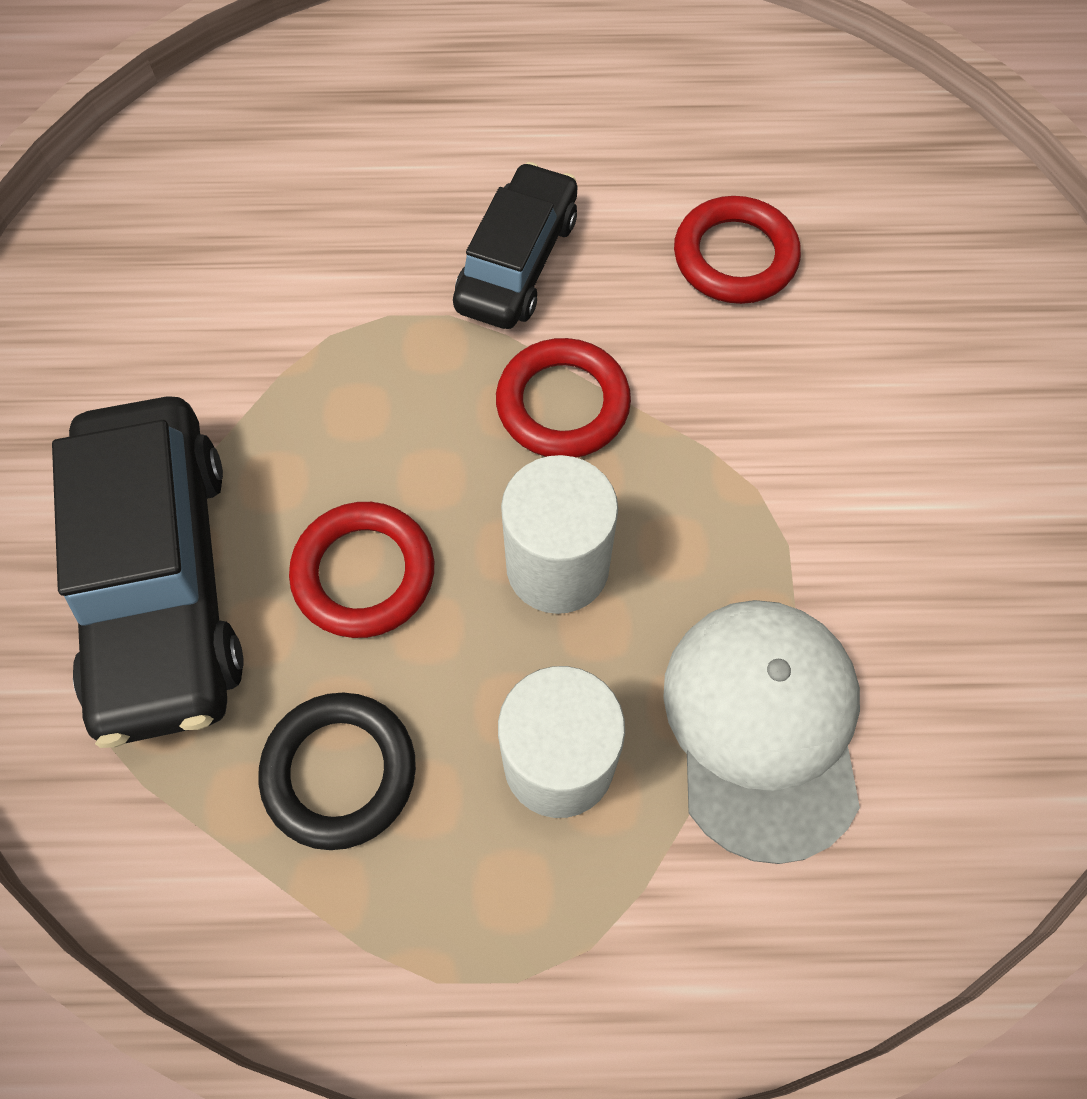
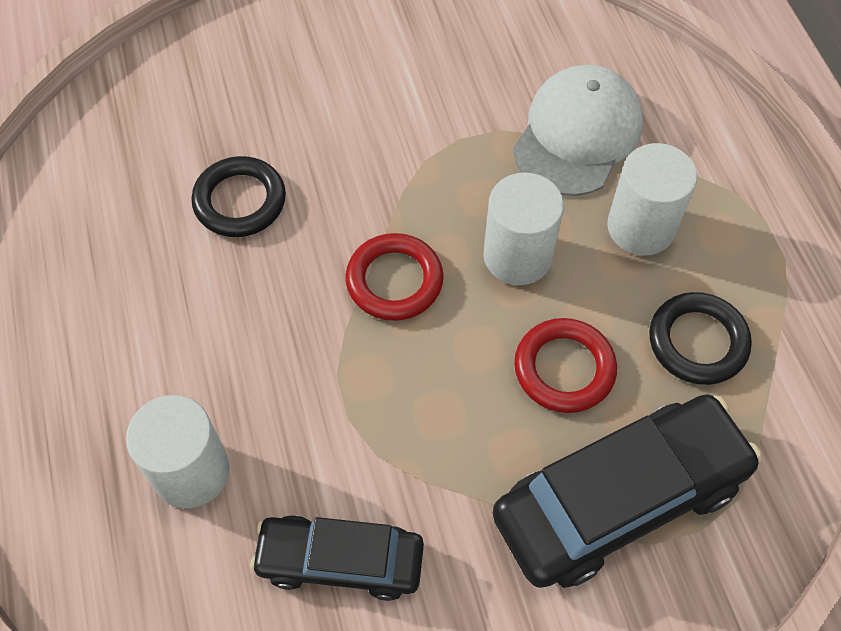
camera: 105 degrees left, 5 degrees down
black car [453,162,578,329] -> black car moved to [250,515,424,601]
white cap [663,600,860,864] -> white cap turned 135 degrees clockwise [513,65,643,196]
red ring [674,196,801,304] -> black ring [191,156,286,237]
none -> white cylinder [126,395,230,508]

